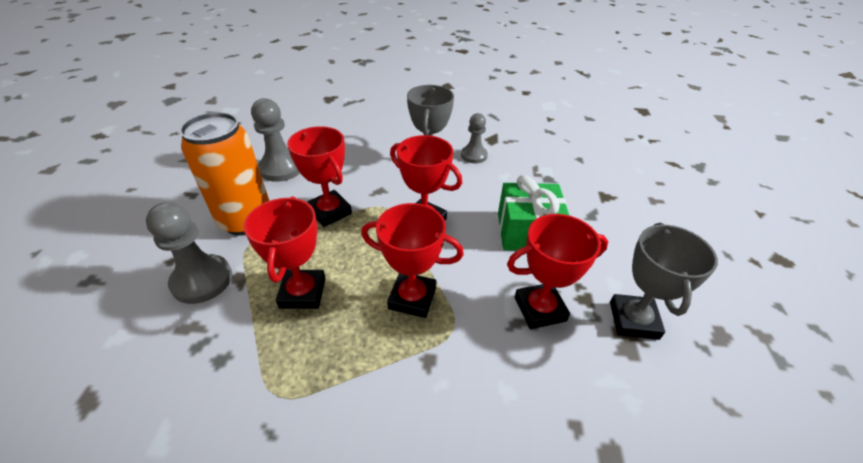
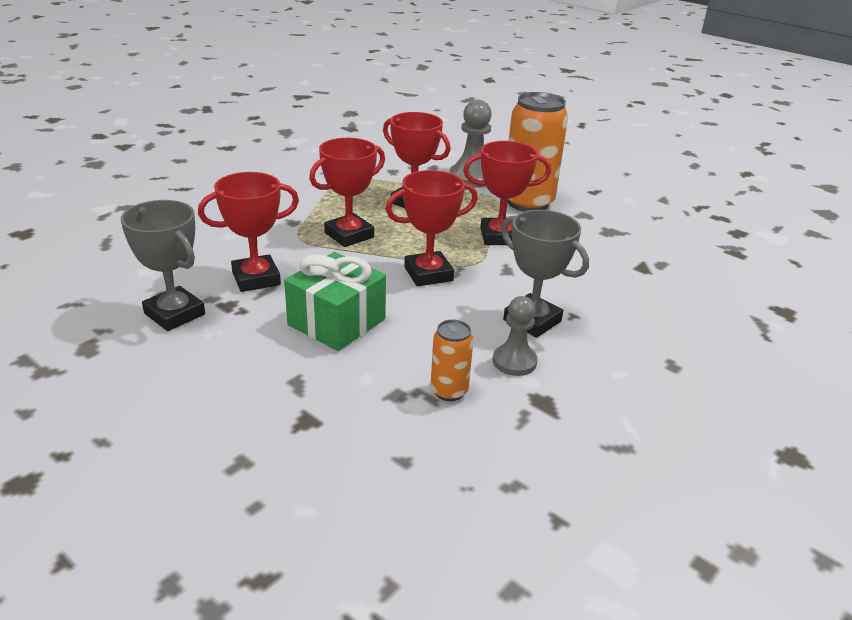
camera: 125 degrees right, 10 degrees down
grey pawn [251,98,300,182] -> none
red trophy [507,214,608,329] -> red trophy turned 45 degrees clockwise [198,172,299,292]
none -> orange can [430,319,474,401]

